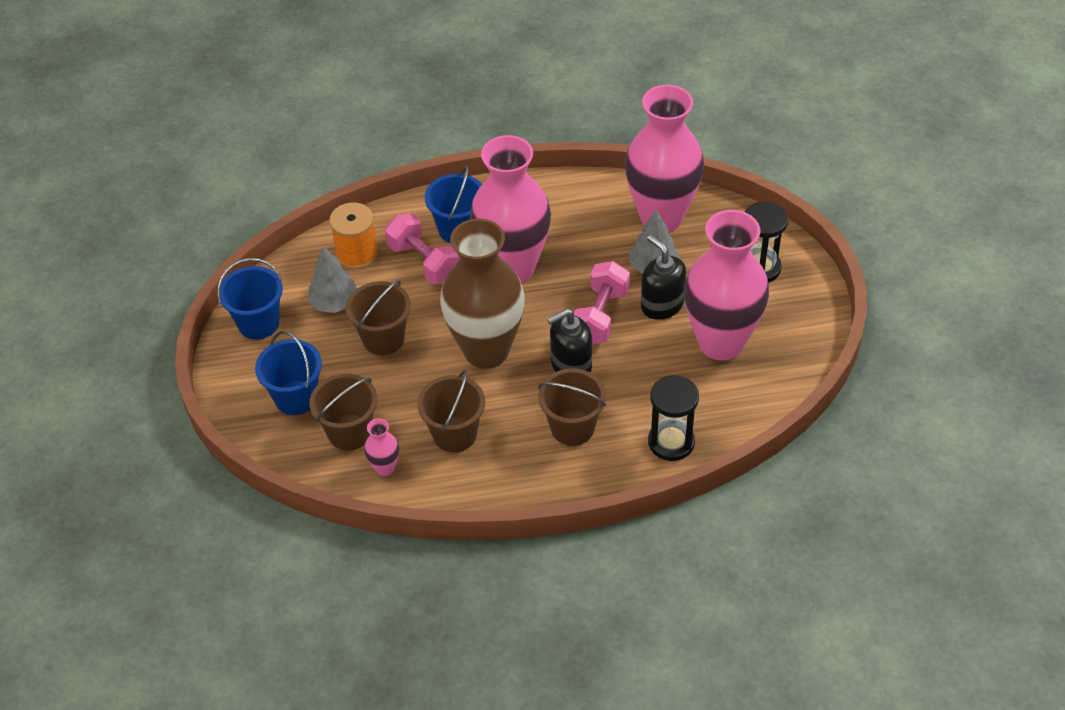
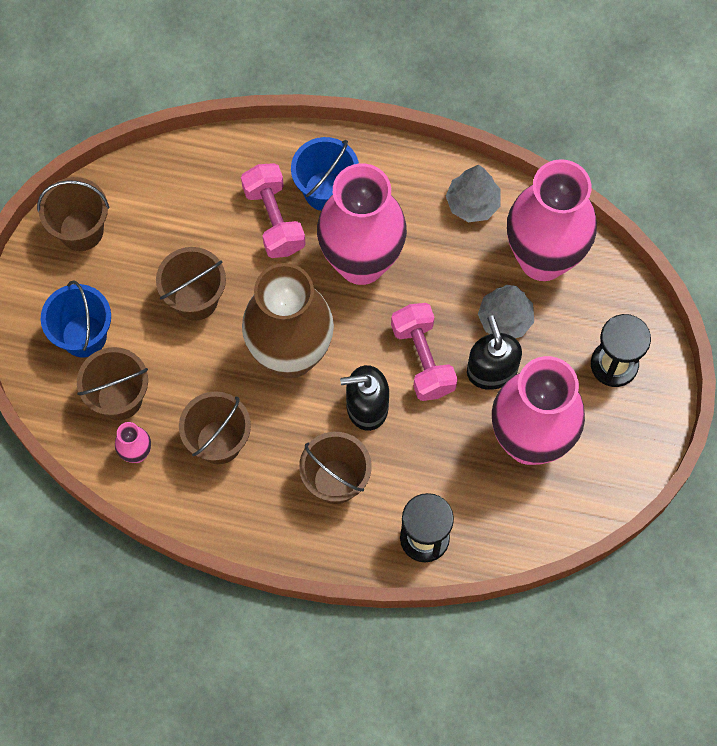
camera: 20 degrees right, 20 degrees up
blue bucket [217,258,283,339] -> brown bucket [37,177,109,251]
grey tree [307,246,357,313] -> grey tree moved to [446,165,501,222]
orange spool [329,203,379,270] -> none
pink dumbbell [574,261,630,344] -> pink dumbbell turned 60 degrees counterclockwise [391,303,458,401]

